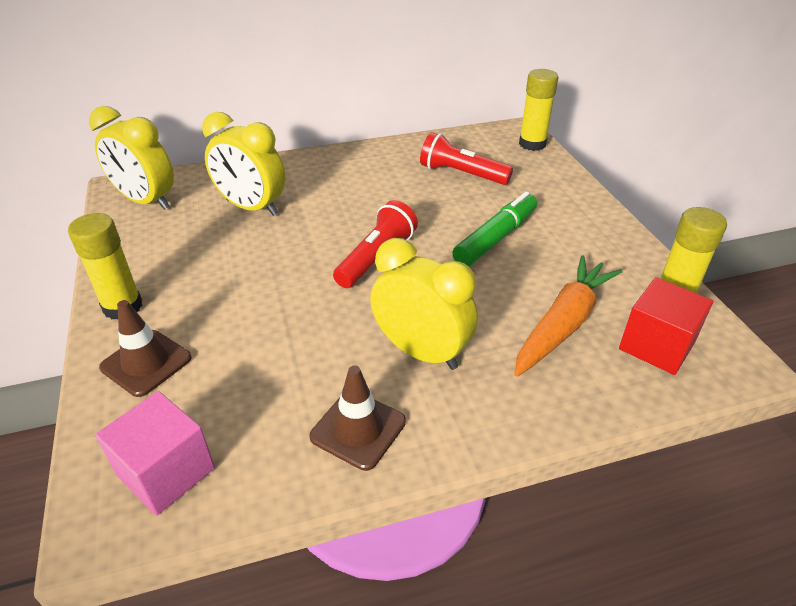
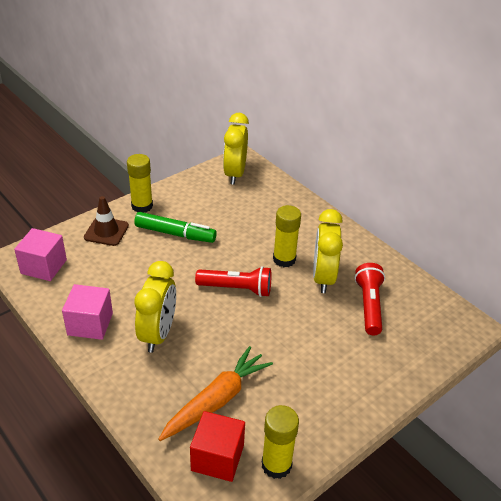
camera: 65 degrees right, 0 degrees up
yellow clock [202,112,285,216] -> yellow clock moved to [313,209,343,293]
brown traffic cone [309,365,406,471] -> pink cube [62,284,113,340]
green marker [452,192,537,267] -> green marker moved to [134,212,217,243]
orange carrot [514,255,622,377] -> orange carrot turned 60 degrees counterclockwise [158,346,273,441]
yellow glue stick [519,69,559,151] -> yellow glue stick moved to [273,205,301,267]

